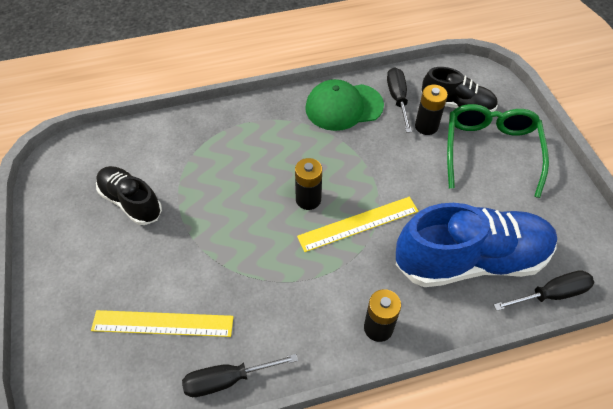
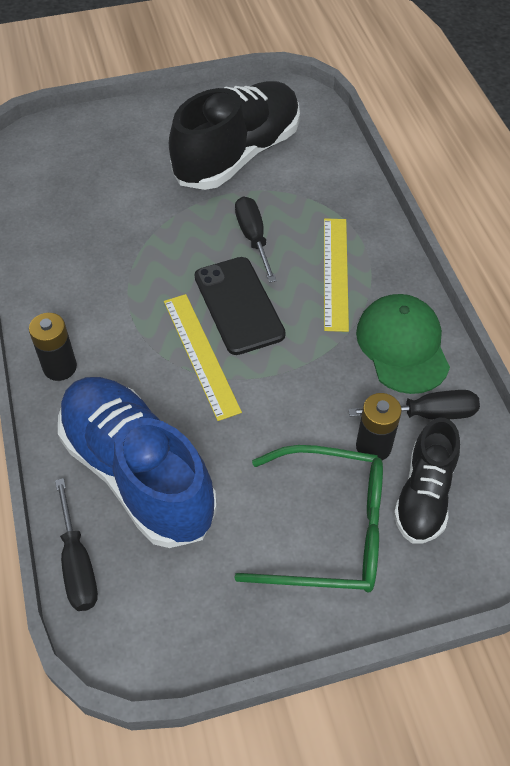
camera: 90 degrees right, 0 degrees up
yellow ruler [91,310,234,337] -> yellow ruler moved to [324,218,349,332]
black shoe [96,166,162,225] -> black shoe [169,81,300,190], size x1.77
black screwdriver [182,354,298,397] -> black screwdriver moved to [235,196,277,283]
black battery [295,158,322,210] -> black phone [194,257,286,355]
blue shoe [396,203,557,287] -> blue shoe turned 150 degrees clockwise [58,377,217,548]

